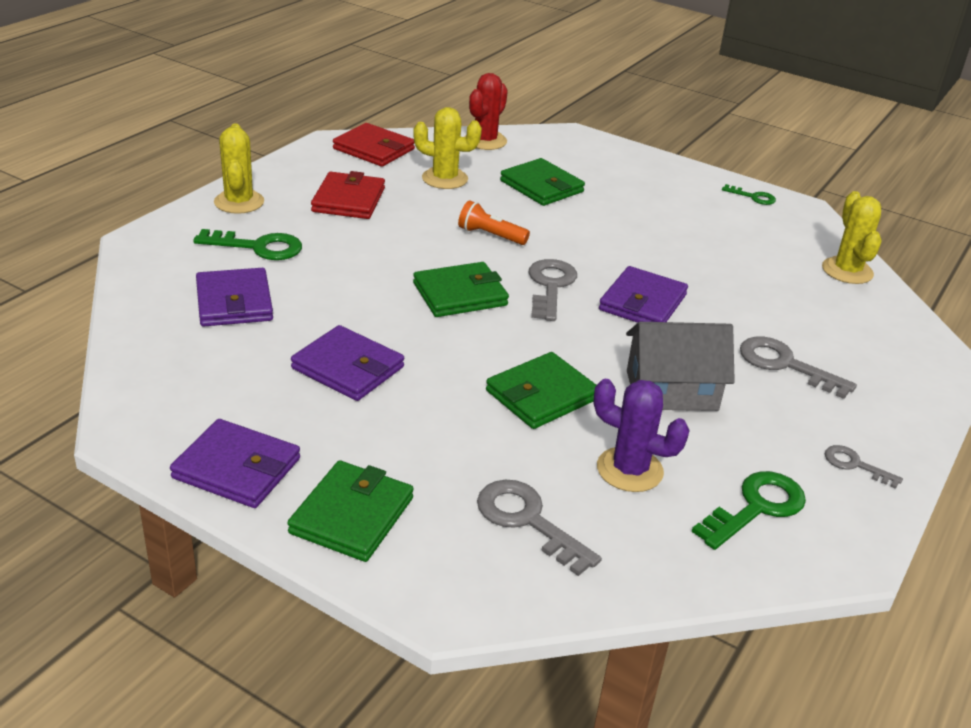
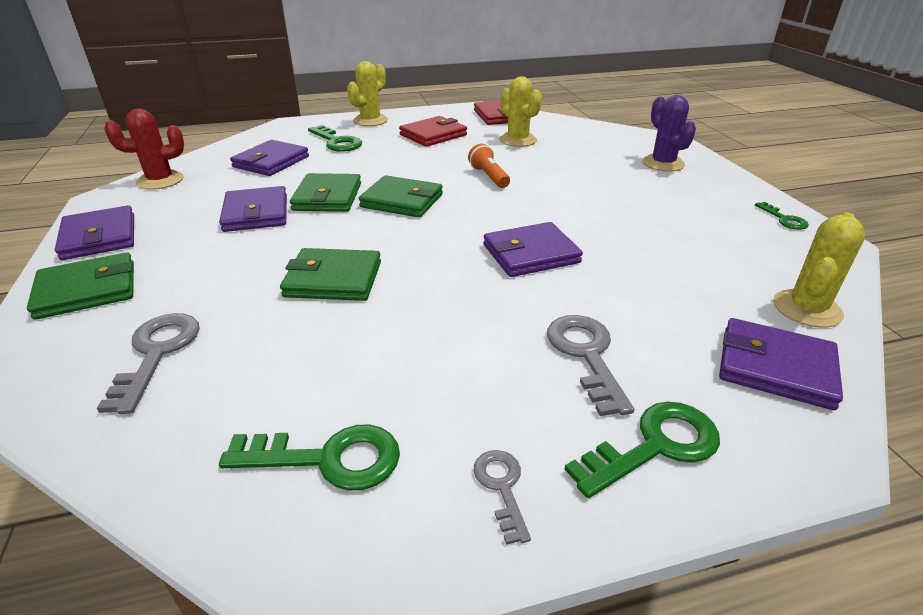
camera: 45 degrees right, 0 degrees up
red cactus [465,73,508,150] -> red cactus moved to [104,109,184,190]
green wallet [500,158,585,206] -> green wallet moved to [290,173,361,212]
grey key [529,259,577,321] -> none
purple cactus [593,379,690,492] -> purple cactus moved to [642,95,696,171]
grey house [626,322,735,411] -> none
none -> green key [564,402,720,498]
none -> purple wallet [719,318,843,410]

